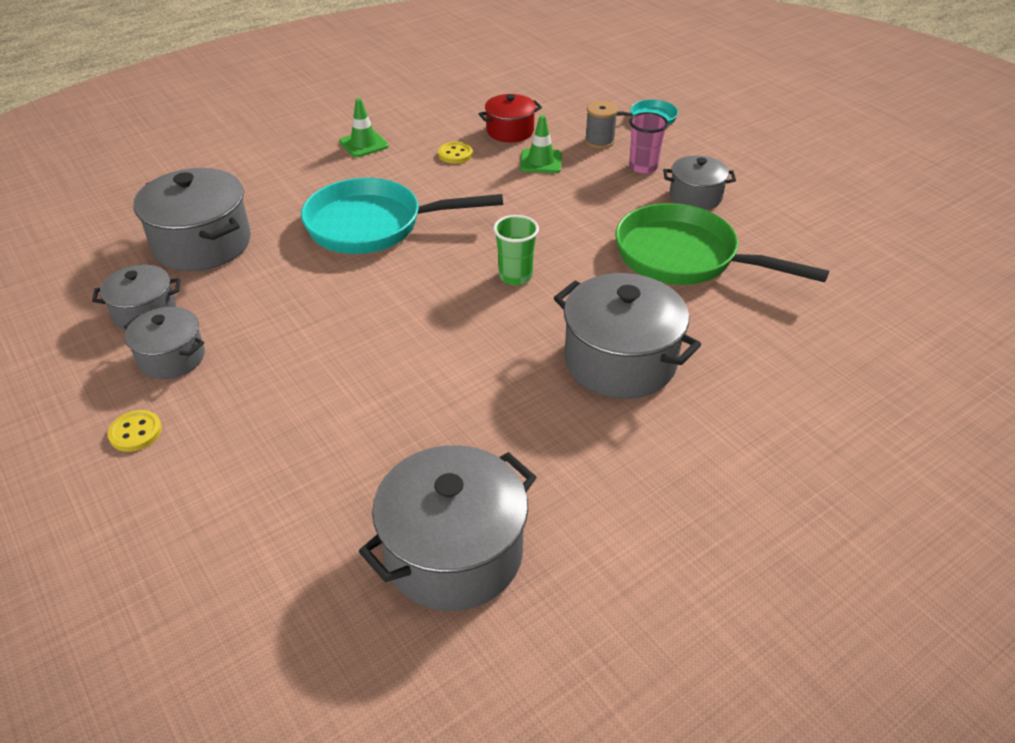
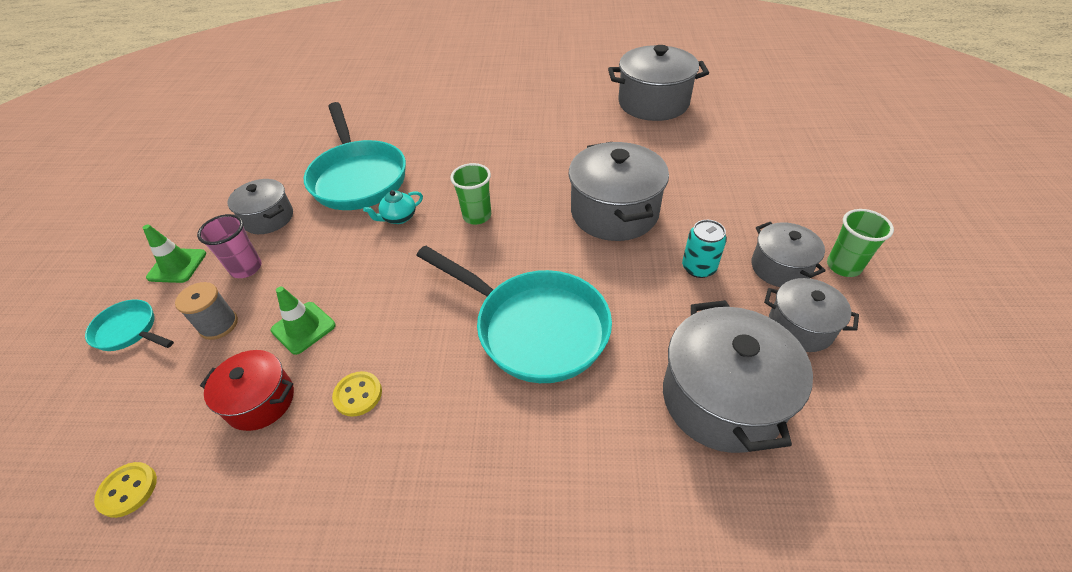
camera: 140 degrees left, 5 degrees up
yellow button [107,410,162,452] -> yellow button moved to [94,462,157,518]
green traffic cone [339,98,389,157] -> green traffic cone moved to [143,225,206,283]
grey pot [554,273,701,399] -> grey pot moved to [569,142,669,241]
green pan [616,203,829,285] -> turquoise pan [304,102,406,210]
none -> turquoise teapot [363,190,423,224]
none -> turquoise can [682,220,727,278]
none -> green cup [827,209,894,277]

